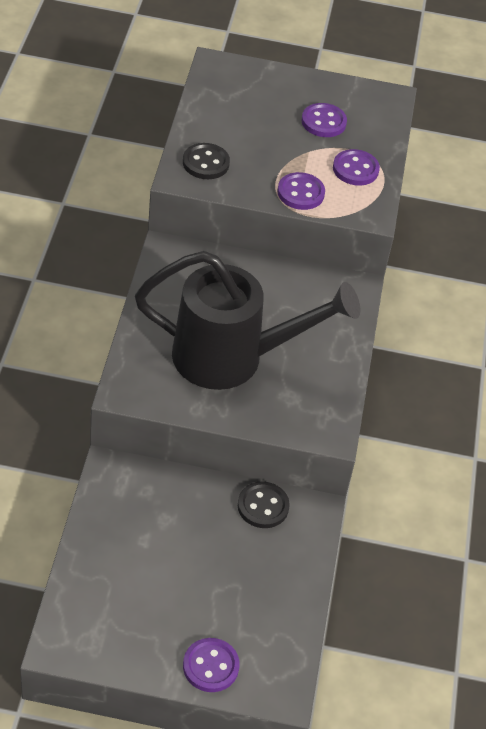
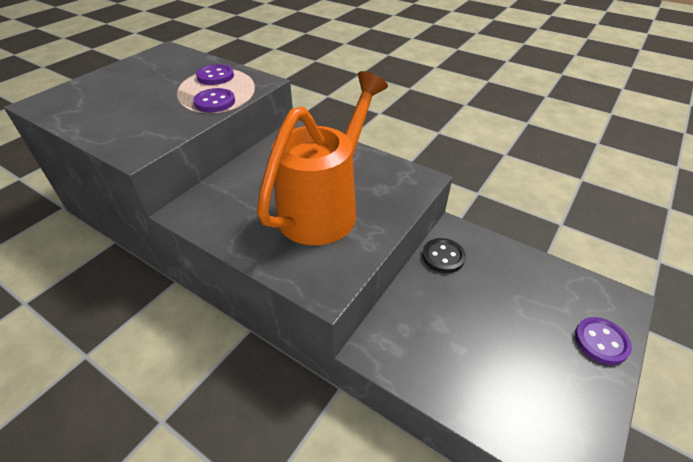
camera: 60 degrees left, 5 degrees down
black watering can [135,251,360,390] -> orange watering can [257,71,388,245]
black button [183,143,230,179] -> none
purple button [302,103,347,137] -> none

